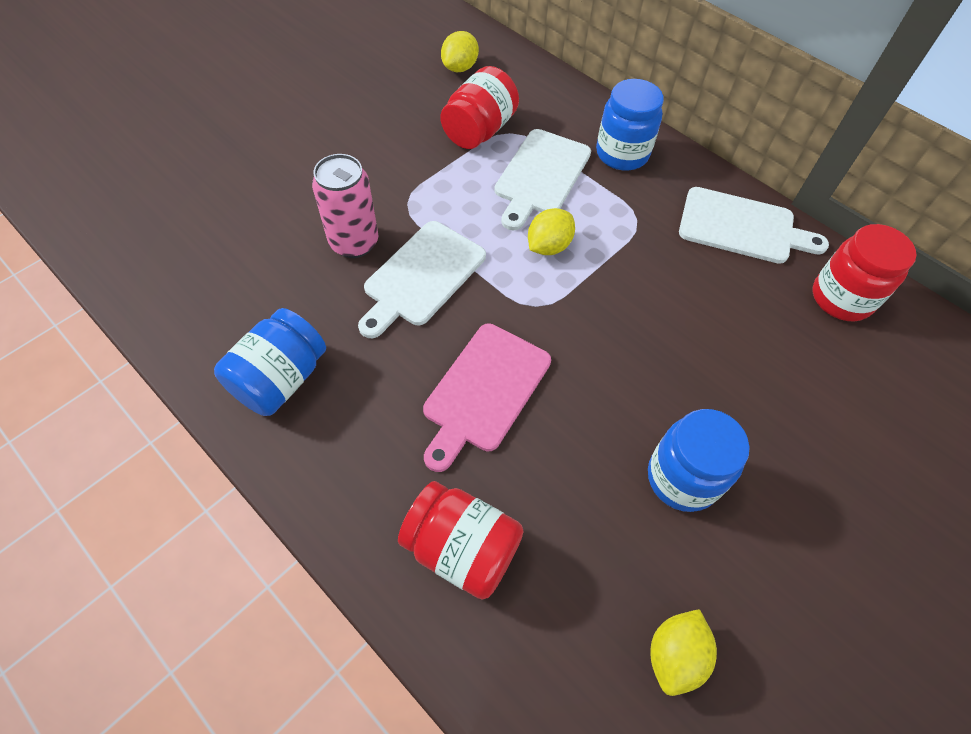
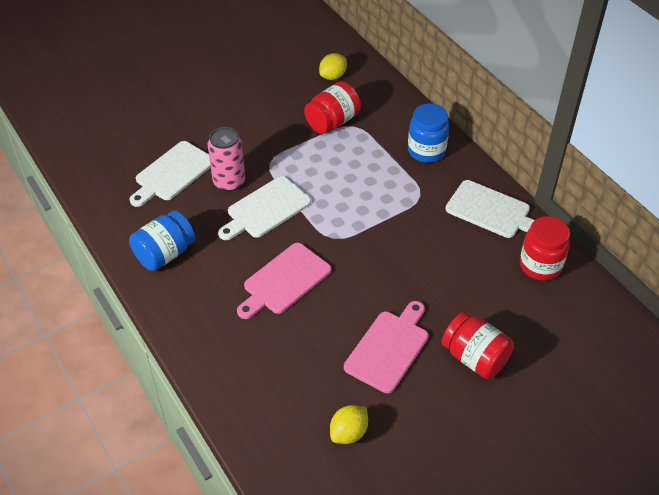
camera: 15 degrees right, 10 degrees down
red jar [398,481,524,600] -> red jar moved to [442,312,514,379]
white cutting board [494,129,591,230] -> white cutting board moved to [130,141,211,207]
yellow lemon [528,208,575,255] -> none
blue jar [648,409,750,512] -> pink cutting board [344,301,429,393]

